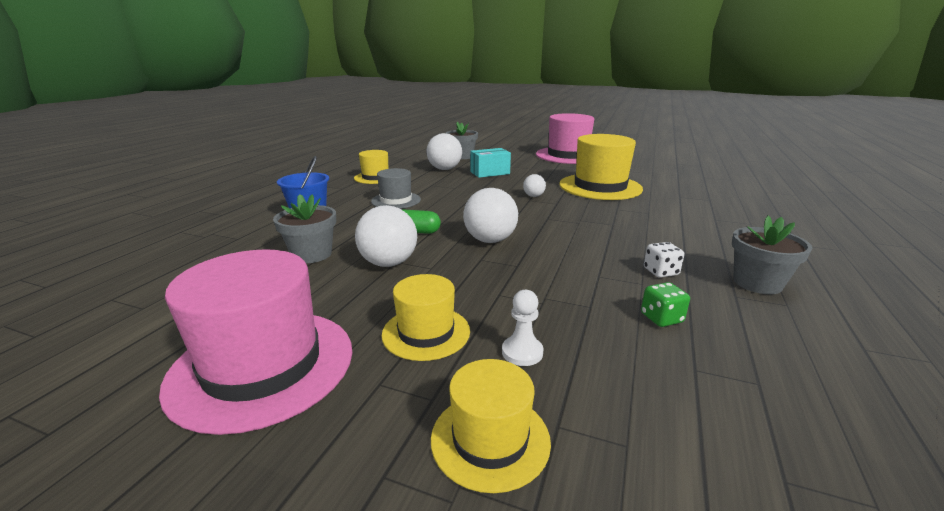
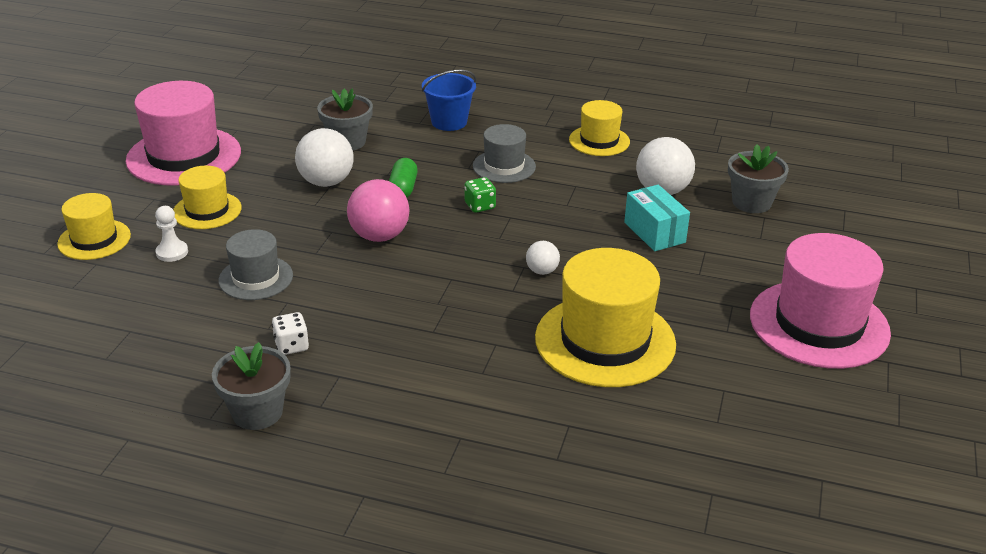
camera: 85 degrees right, 10 degrees up
white ball [463,188,518,243] -> pink ball [347,179,410,242]
green dice [641,282,690,327] -> green dice moved to [465,177,496,213]
none -> grey hat [219,229,293,300]

